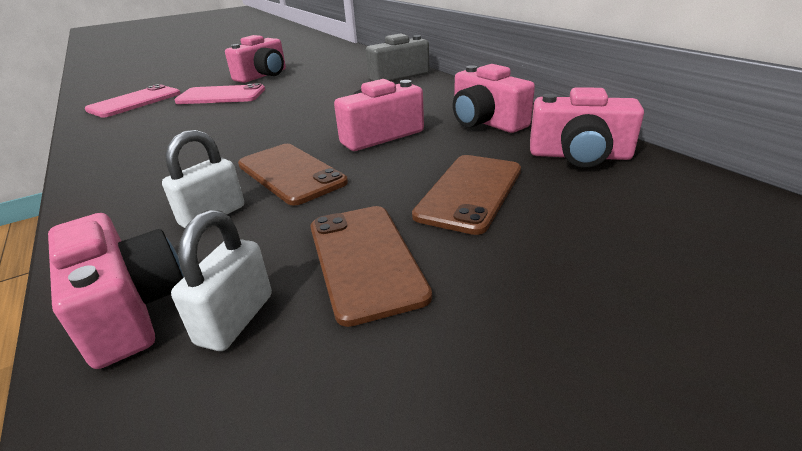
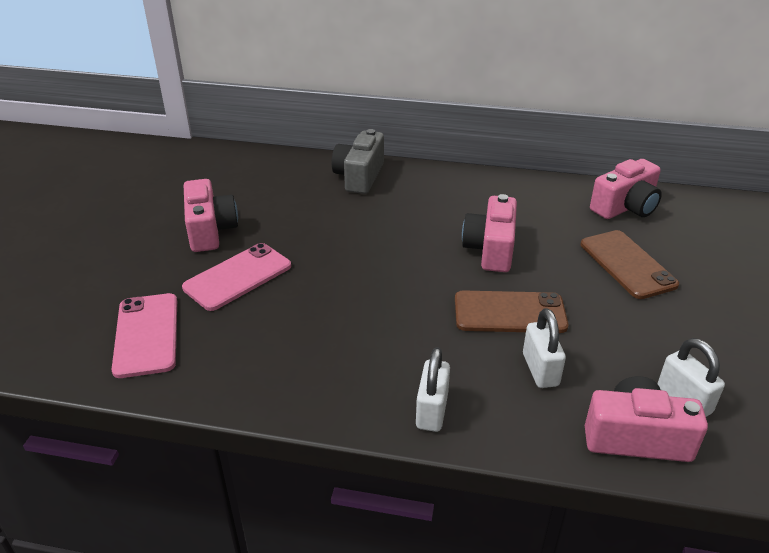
camera: 50 degrees left, 5 degrees up
brown phone [310,206,432,327] -> none
pink camera [453,64,535,133] -> none
none -> white padlock [416,347,450,432]

